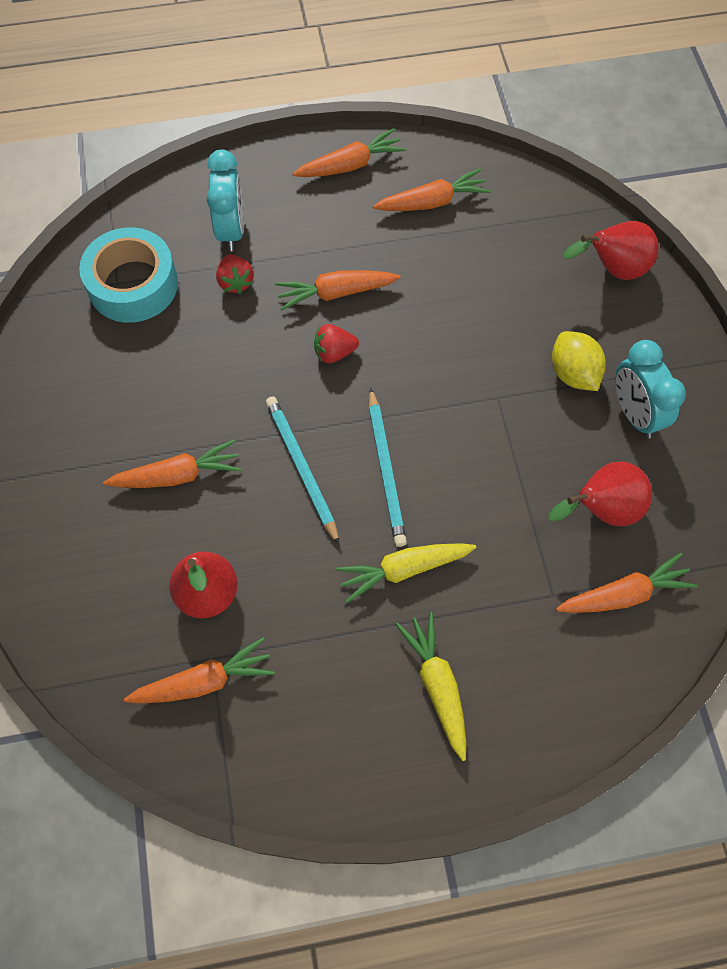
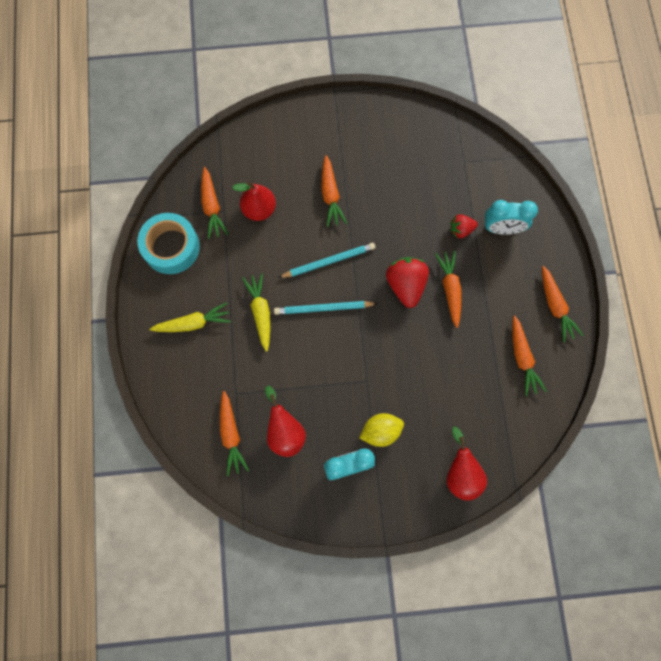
camera: 95 degrees right, 10 degrees up
turquoise tape [79,227,178,323] -> turquoise tape moved to [137,213,200,274]
red strawberry [314,324,359,364] -> red strawberry [386,257,429,308], size x1.76

